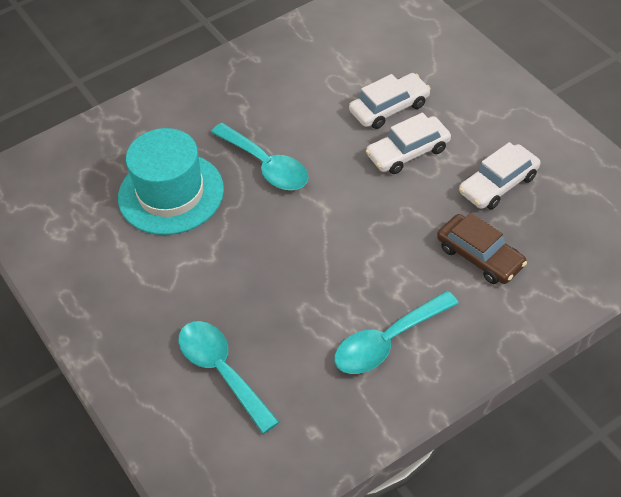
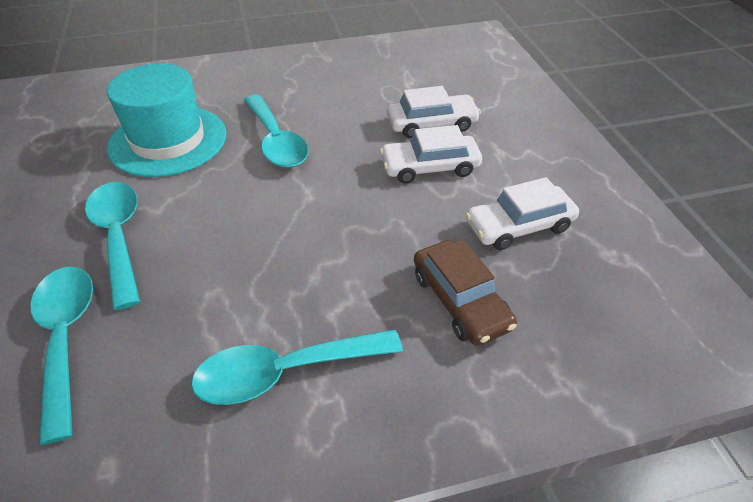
camera: 15 degrees right, 5 degrees down
none -> turquoise spoon [85,182,140,310]

